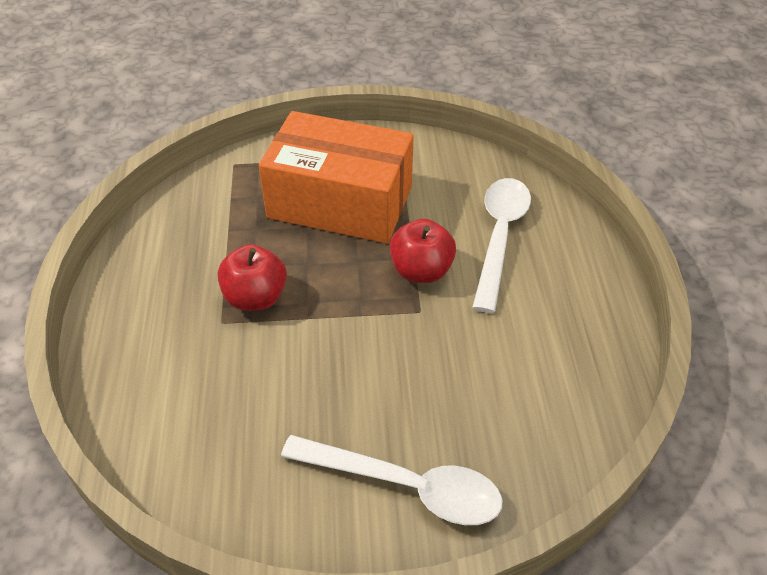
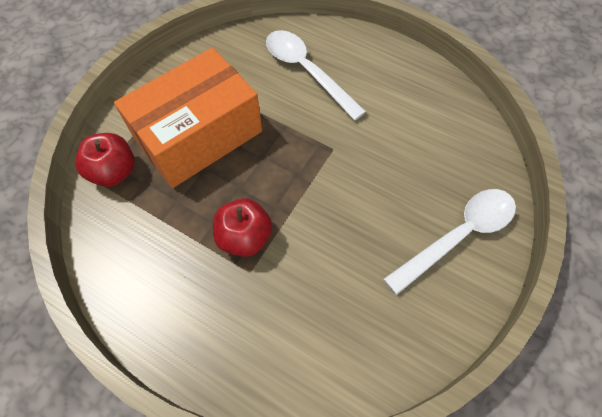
camera: 55 degrees left, 15 degrees up
red apple [390,219,456,283] -> red apple moved to [75,133,135,187]

